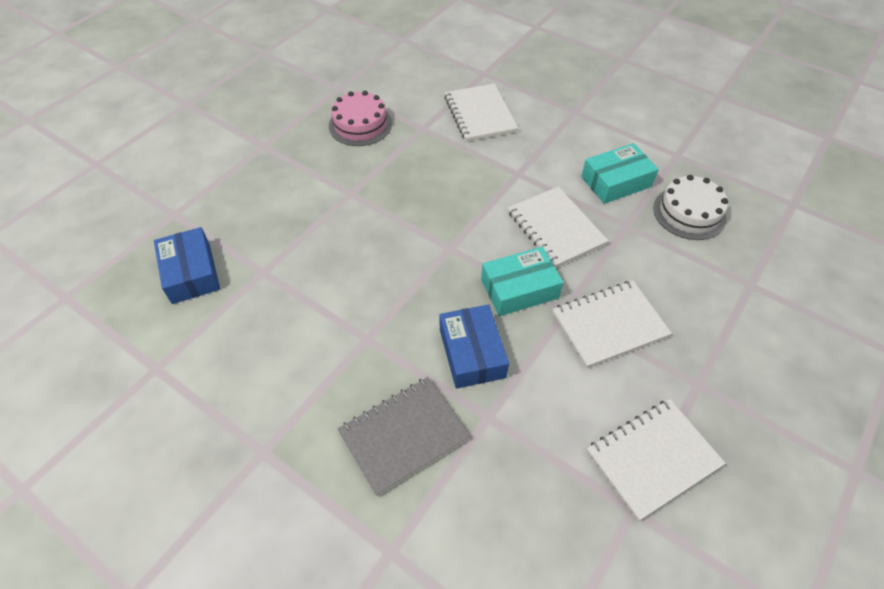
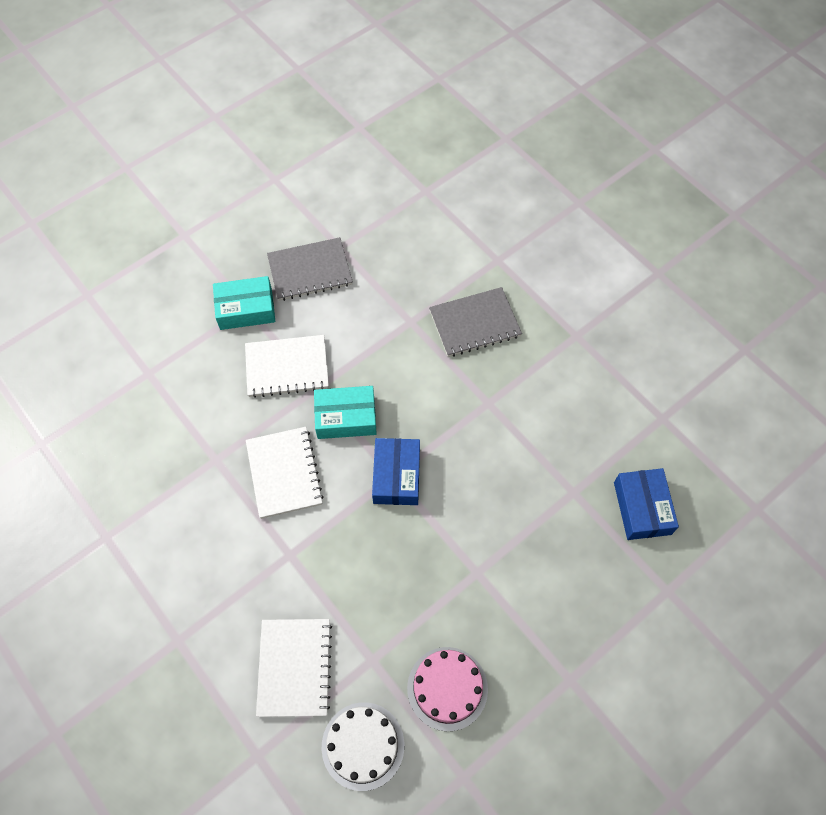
camera: 165 degrees left, 10 degrees up
blue box [440,304,509,389] -> blue box moved to [372,438,420,505]
turquoise box [581,143,659,204] -> turquoise box moved to [213,276,275,330]
white notebook [587,399,726,521] -> grey notebook [267,237,353,301]
white cake [653,175,728,240] -> white cake moved to [322,702,404,791]

